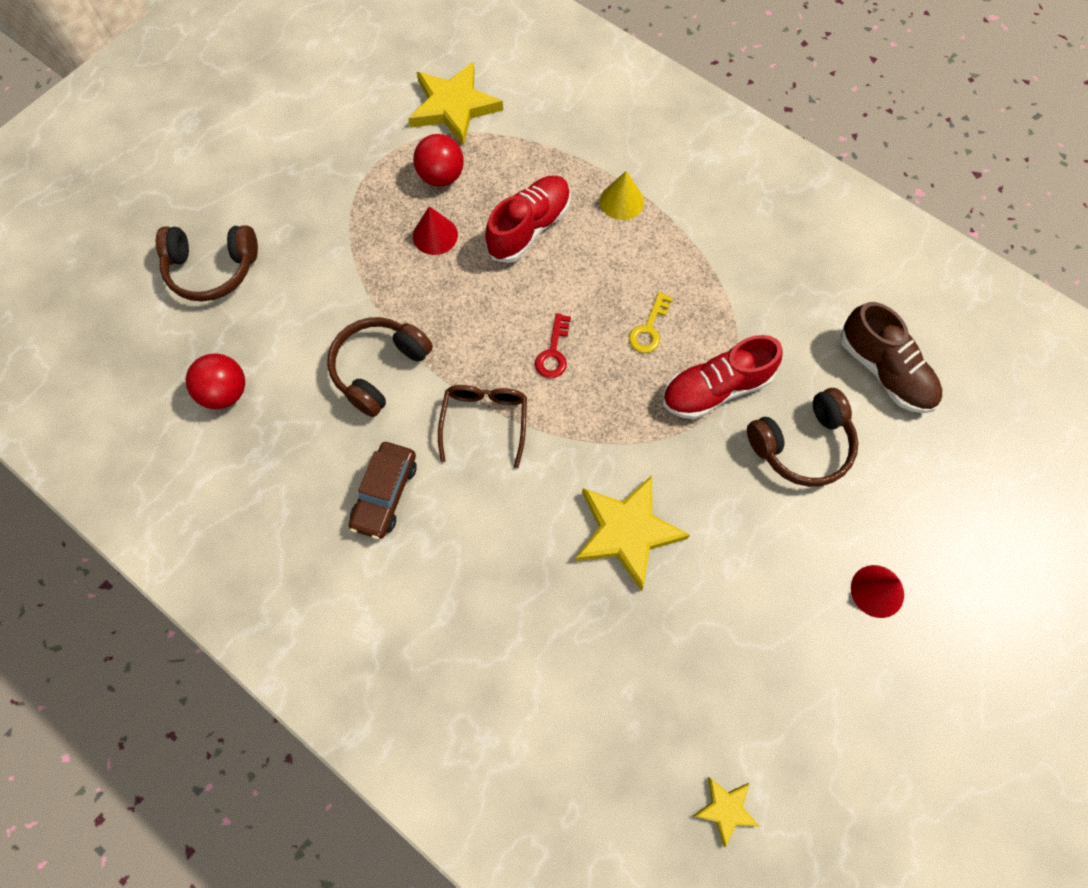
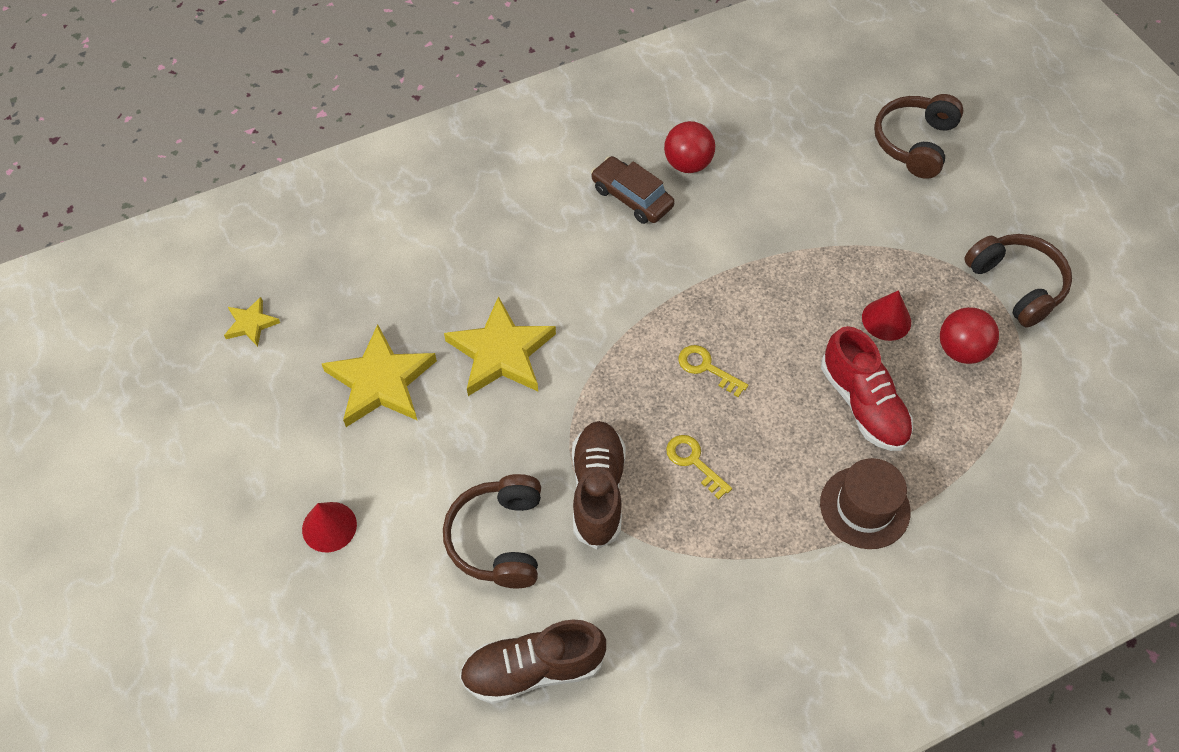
camera: 115 degrees right, 10 degrees down
red ball [185,353,245,409] -> red ball moved to [664,121,715,173]
brown headphones [327,317,433,417] -> brown headphones moved to [964,234,1072,328]
yellow star [408,62,503,146] -> yellow star moved to [321,324,437,427]
brown glasses [438,385,527,468] -> none
red key [535,313,571,378] -> yellow key [678,345,748,397]
yellow cone [600,171,644,220] -> brown hat [820,458,911,549]
red shoe [662,335,783,419] -> brown shoe [572,421,626,549]

